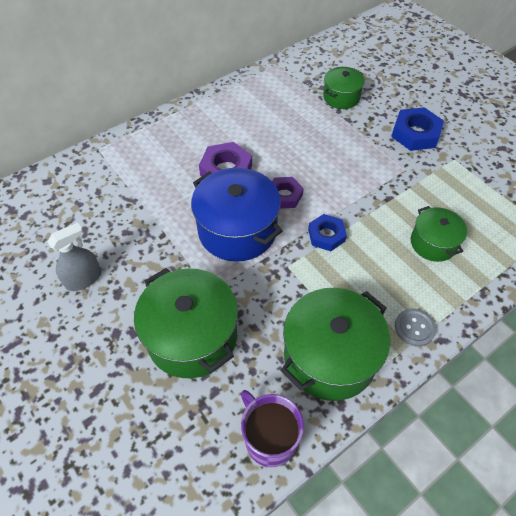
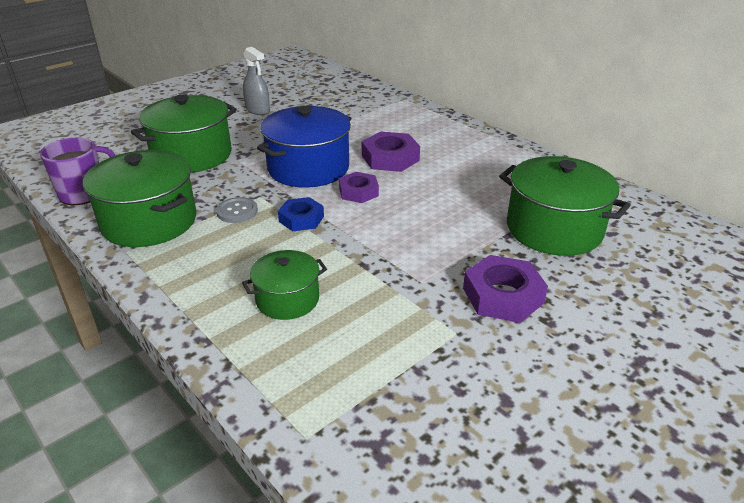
camera: 85 degrees right, 20 degrees down
green pot [323,67,365,109] -> green pot [499,156,630,256], size x1.74
blue nut [391,107,444,151] -> purple nut [463,255,548,323]
grey button [395,308,436,347] -> grey button moved to [216,197,258,223]

